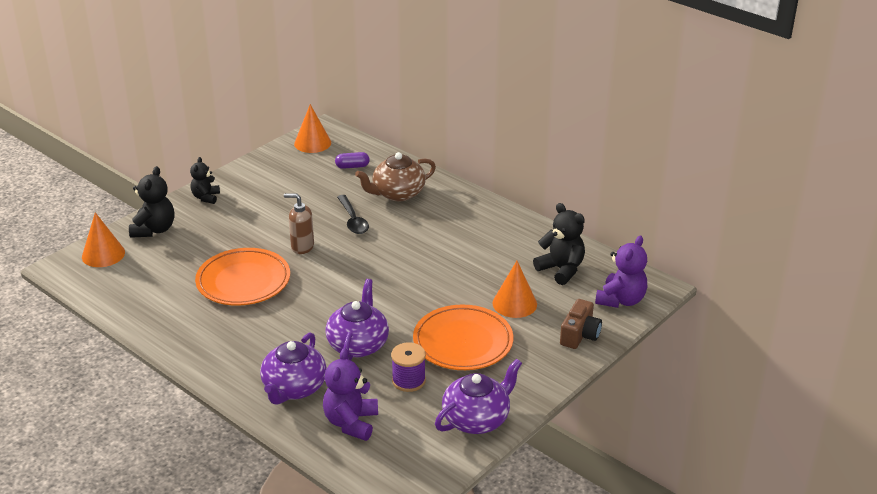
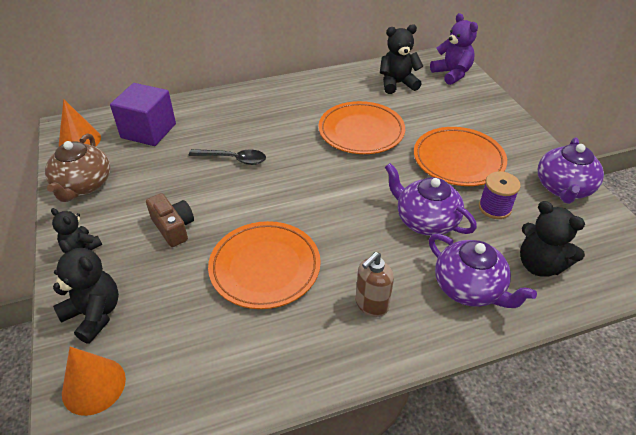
camera: 60 degrees left, 10 degrees up
brown soap dispenser [284,194,314,254] -> brown soap dispenser moved to [356,252,394,317]
purple teddy bear [323,348,378,441] -> black teddy bear [520,201,585,277]
purple capsule [335,152,370,169] -> purple cube [110,83,176,146]
brown teapot [355,152,436,201] -> brown teapot moved to [45,133,110,202]
purple teapot [435,359,522,434] -> purple teapot turned 150 degrees counterclockwise [538,137,604,204]
orange cone [492,261,537,318] -> none
brown camera [560,299,602,349] -> brown camera moved to [146,193,194,247]
none -> orange plate [318,101,405,154]

